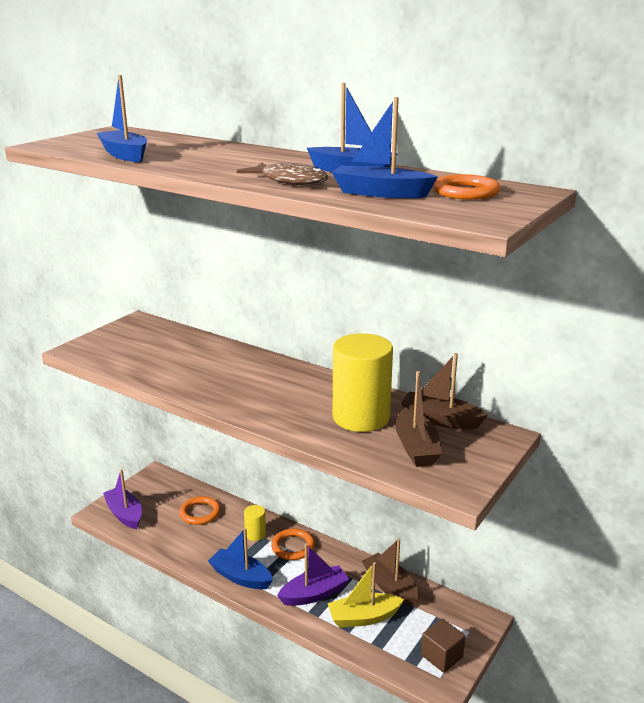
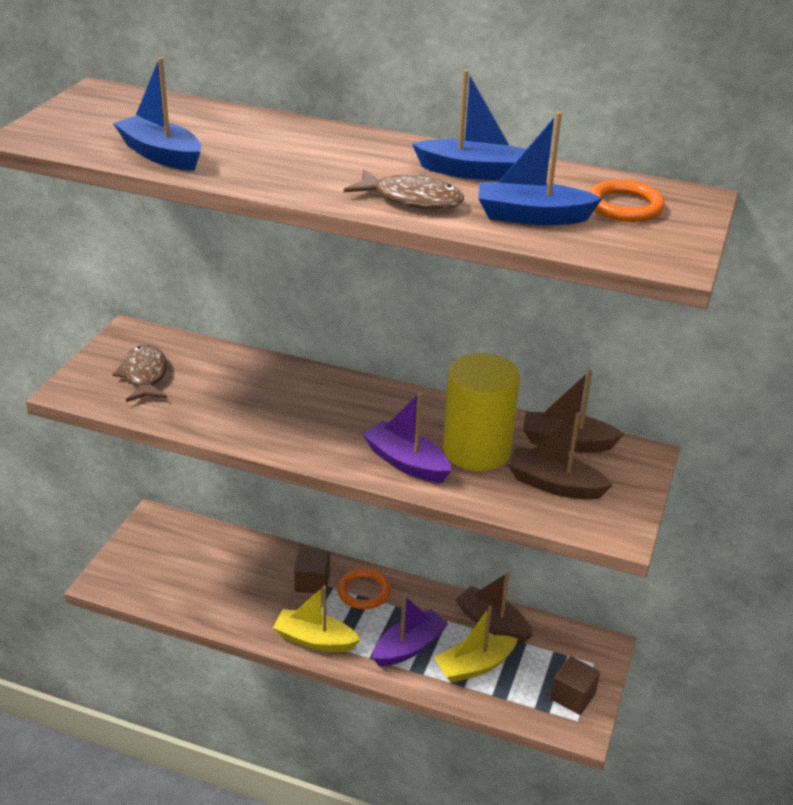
camera: 15 degrees left, 10 degrees up
purple boat [103,469,142,529] -> purple boat moved to [362,392,452,483]
orange ring [179,496,221,525] -> none
blue boat [208,528,273,589] -> yellow boat [273,586,360,652]
yellow cylinder [244,505,266,541] -> brown cube [294,548,330,594]
brown boat [396,371,442,467] -> brown boat turned 135 degrees clockwise [507,412,613,500]
none -> brown fish [112,345,167,402]

